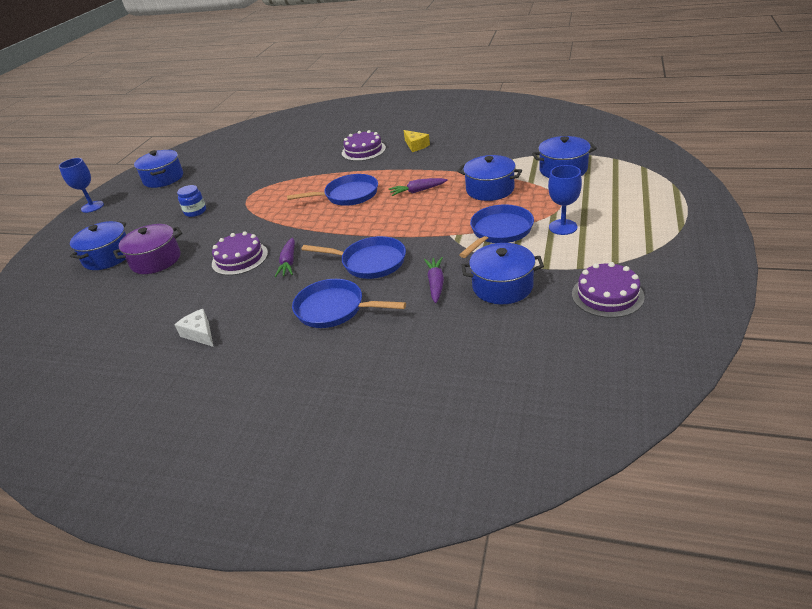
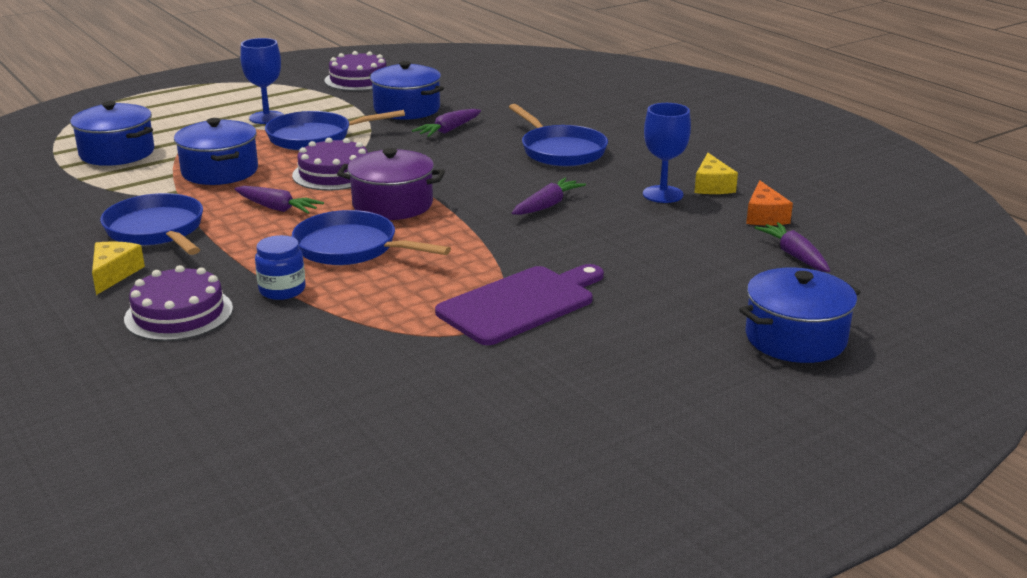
camera: 145 degrees left, 10 degrees down
blue goblet [59,158,104,213] -> blue goblet moved to [643,103,691,203]
purple pot [113,224,182,274] -> purple pot moved to [337,148,445,220]
blue pot [134,150,183,188] -> none
white cheese [174,309,214,347] -> yellow cheese [695,153,738,194]
blue jar [177,185,206,217] -> blue jar moved to [255,235,306,300]
purple cake [212,232,268,275] -> purple cake moved to [292,138,368,191]
blue pan [301,236,406,279] -> blue pan moved to [100,193,203,255]
none -> purple cutting board [435,264,604,345]
none -> orange cheese [746,180,793,225]
none -> purple carrot [754,222,830,272]

